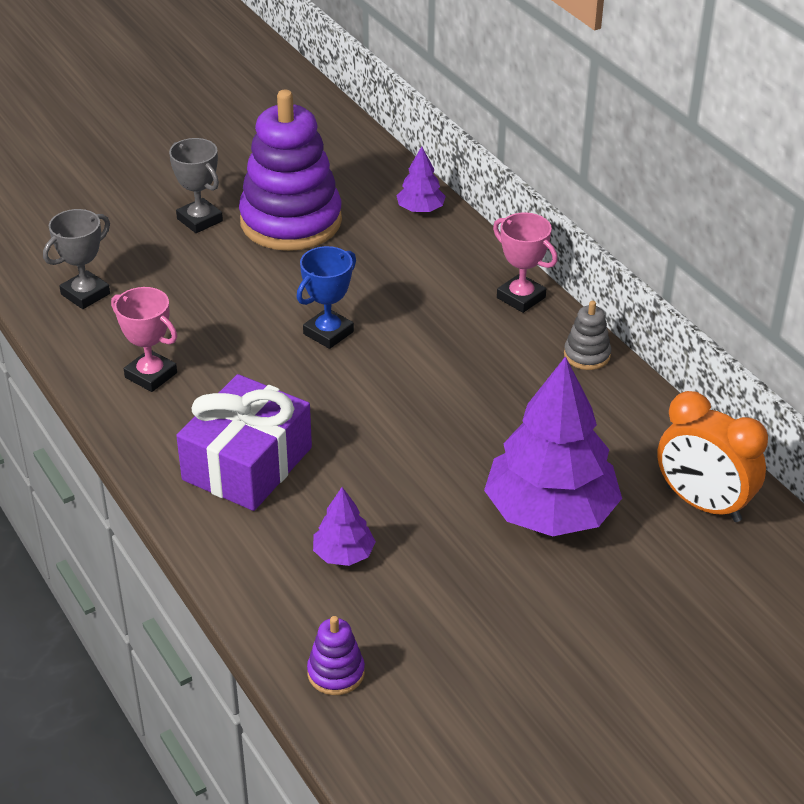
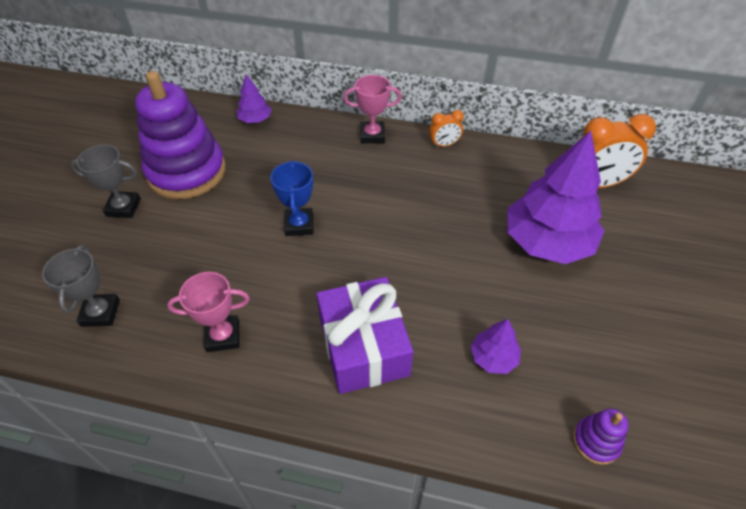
camera: 45 degrees left, 10 degrees up
grey stacking toy [564,301,611,370] -> orange clock [429,110,464,147]

